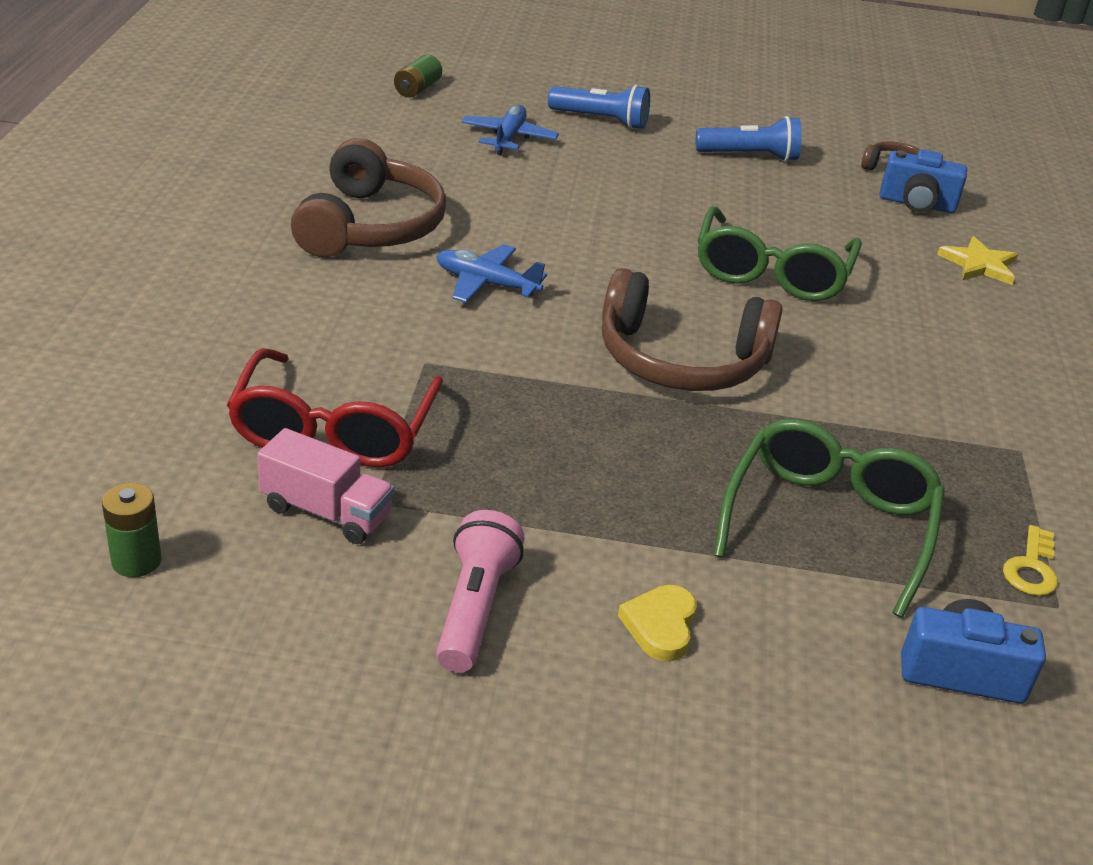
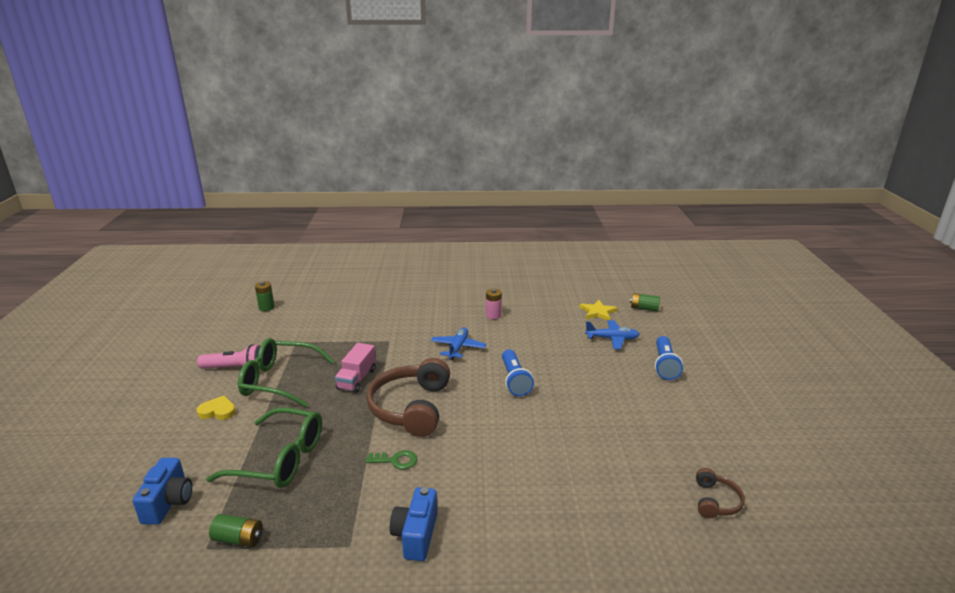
camera: 85 degrees right, 10 degrees down
red glasses [227,348,443,467] -> none
pink truck [257,428,394,544] -> pink truck moved to [335,343,376,393]
brown headphones [291,138,447,257] -> pink battery [486,289,502,319]
blue flashlight [696,116,802,162] -> blue flashlight moved to [502,350,534,396]
green glasses [698,206,862,301] -> green glasses moved to [238,338,335,407]
blue camera [880,149,967,213] -> blue camera moved to [390,487,437,561]
yellow star [937,236,1018,285] -> yellow star moved to [579,300,618,320]
yellow key [1003,525,1058,596] -> green battery [209,514,263,547]
none -> green key [366,450,418,469]

